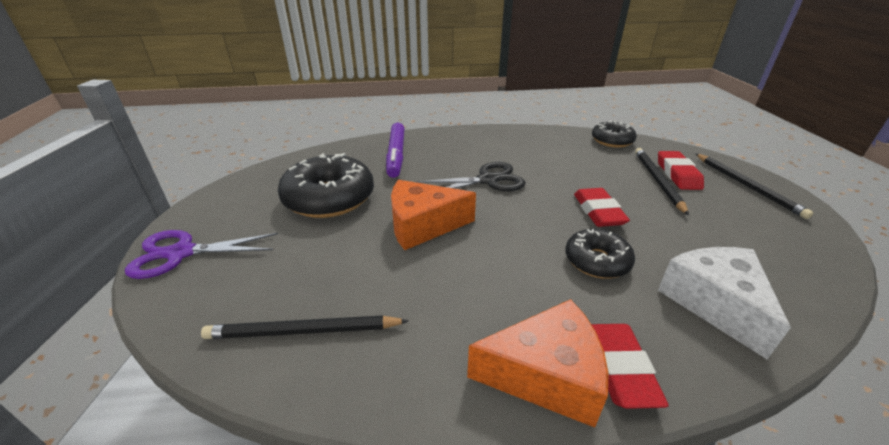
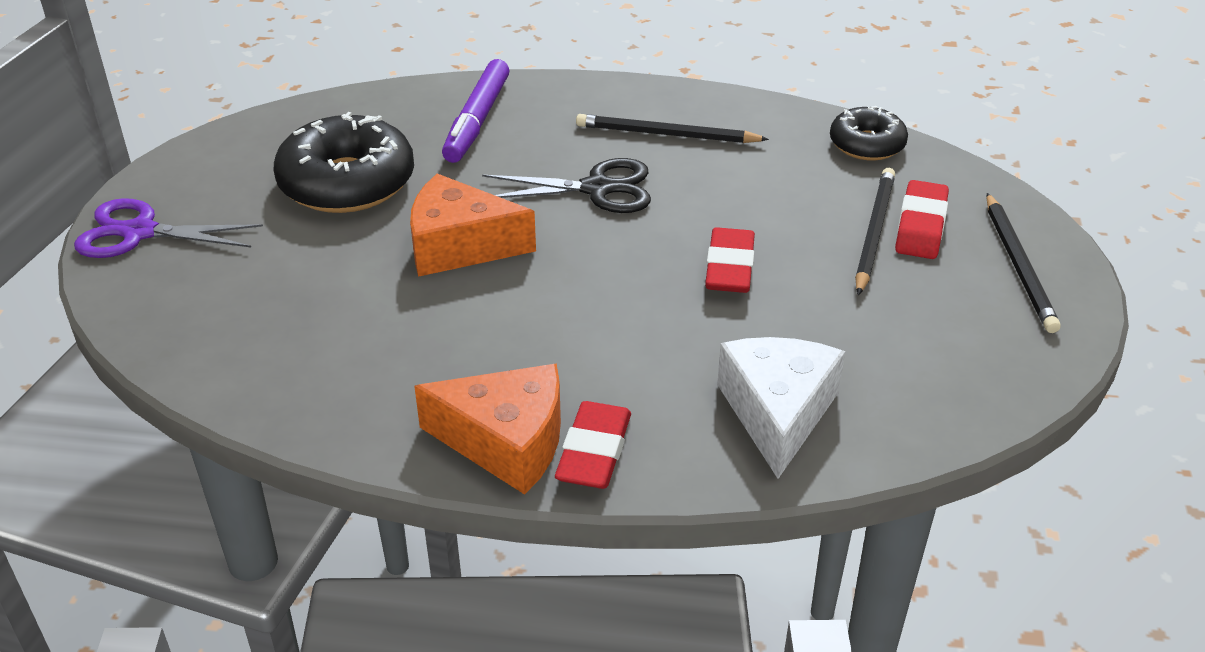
camera: 15 degrees right, 5 degrees up
black pencil [201,315,409,339] -> black pencil moved to [576,114,769,143]
black donut [565,229,635,279] -> none

